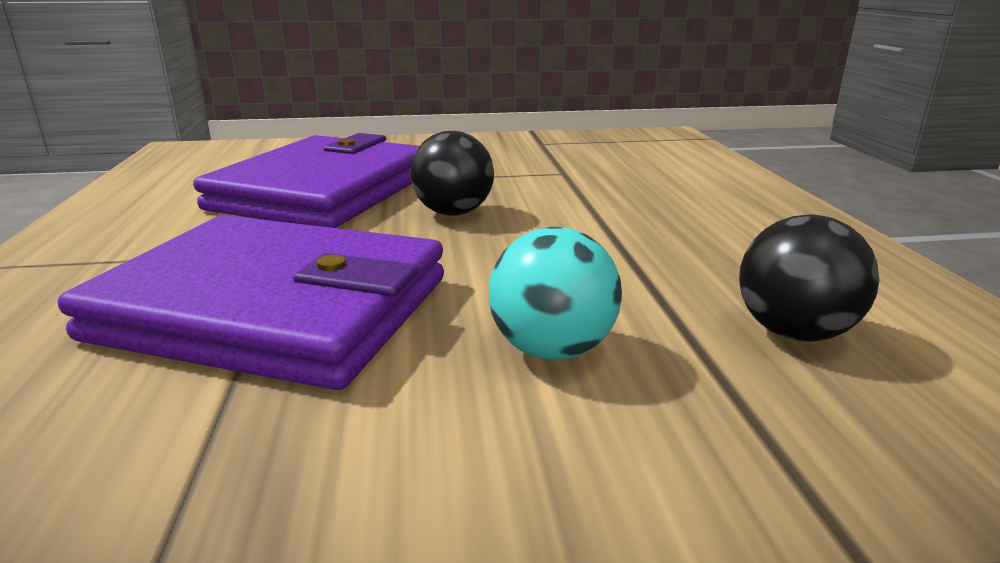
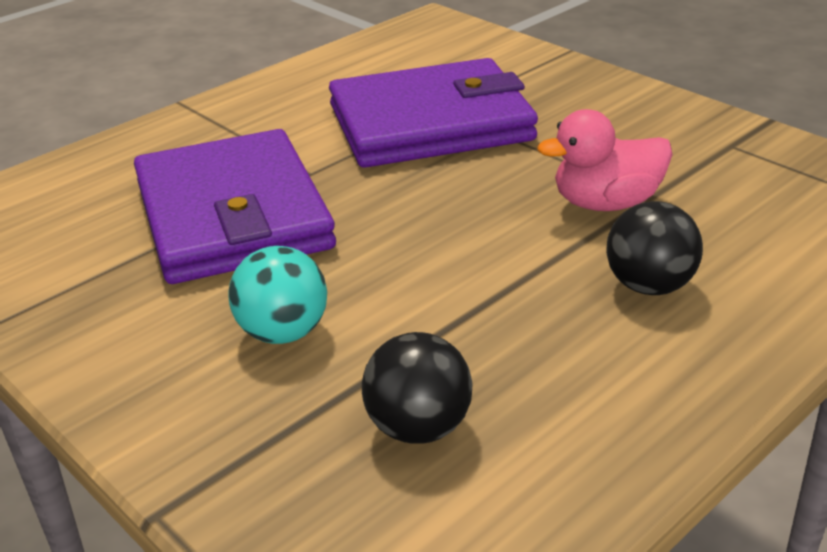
camera: 55 degrees right, 10 degrees up
black ball [410,131,494,216] -> black ball moved to [606,201,703,295]
none -> pink duck [537,109,673,211]

